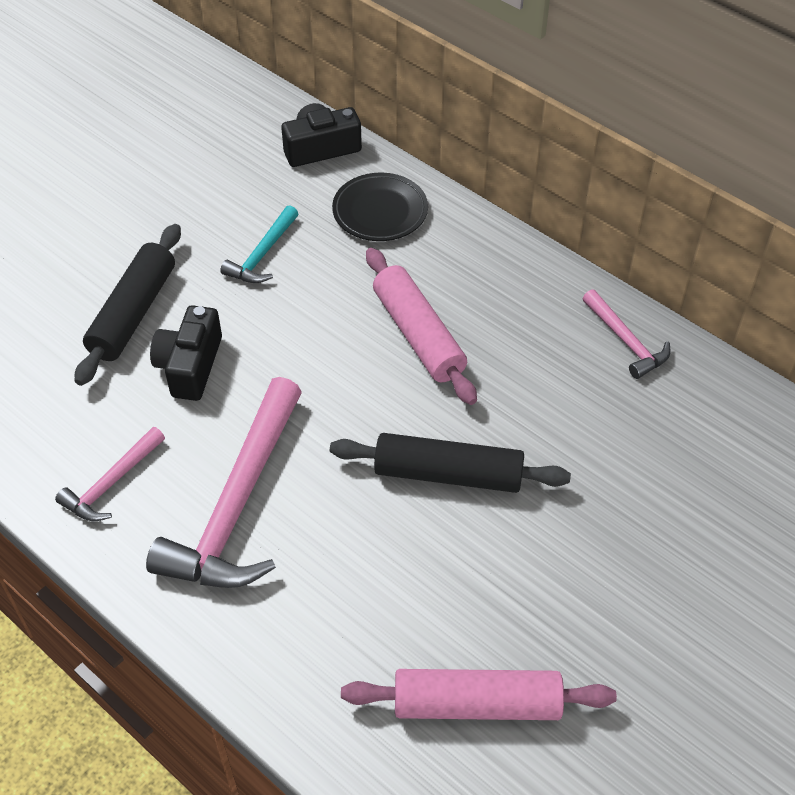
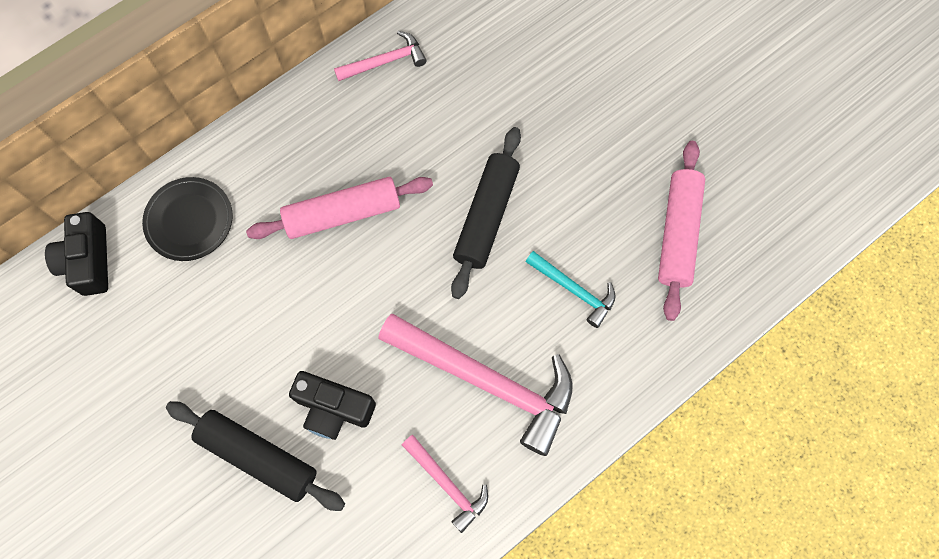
camera: 80 degrees left, 20 degrees up
turquoise hammer [220,205,298,283] -> turquoise hammer moved to [526,251,616,328]

